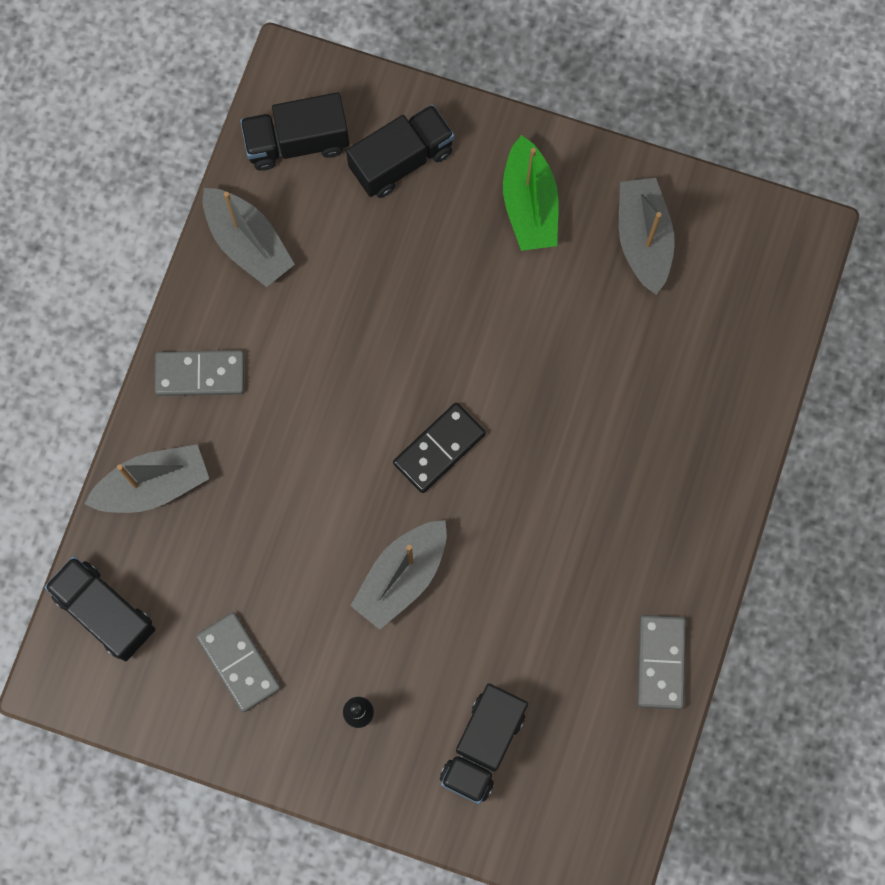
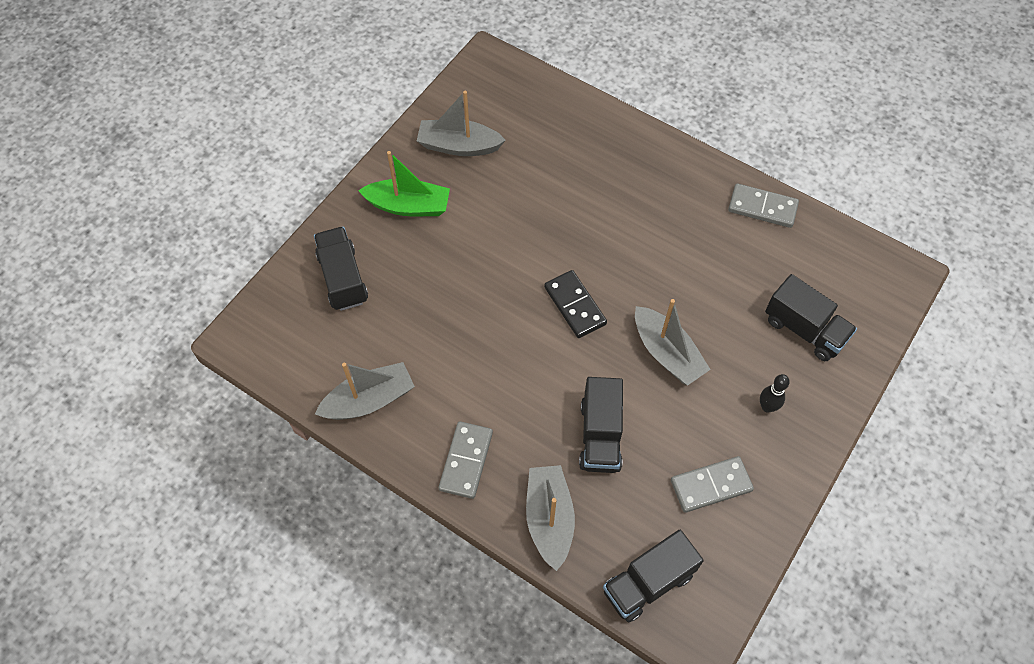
camera: 75 degrees left, 15 degrees down
black truck [240,92,349,171] -> black truck moved to [579,377,623,473]

